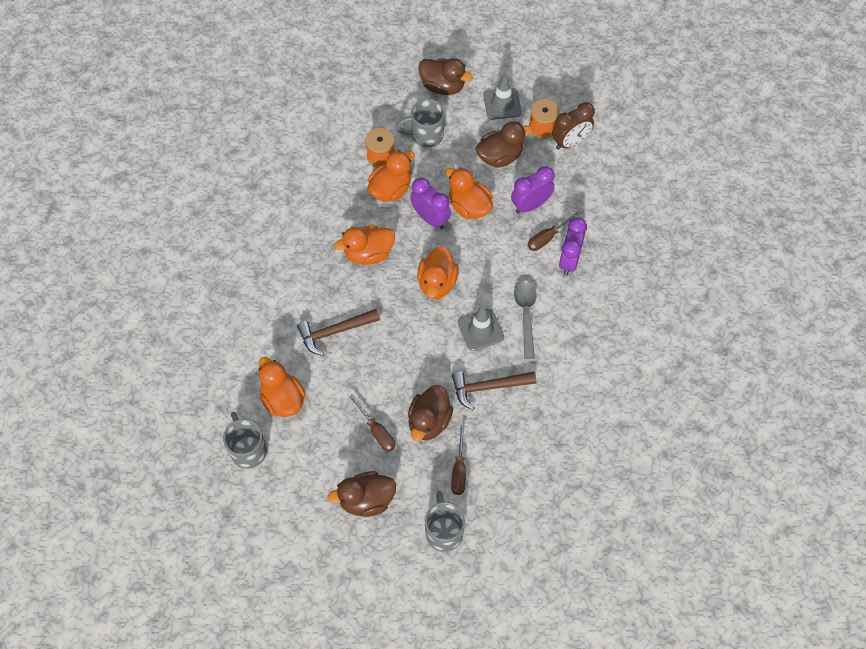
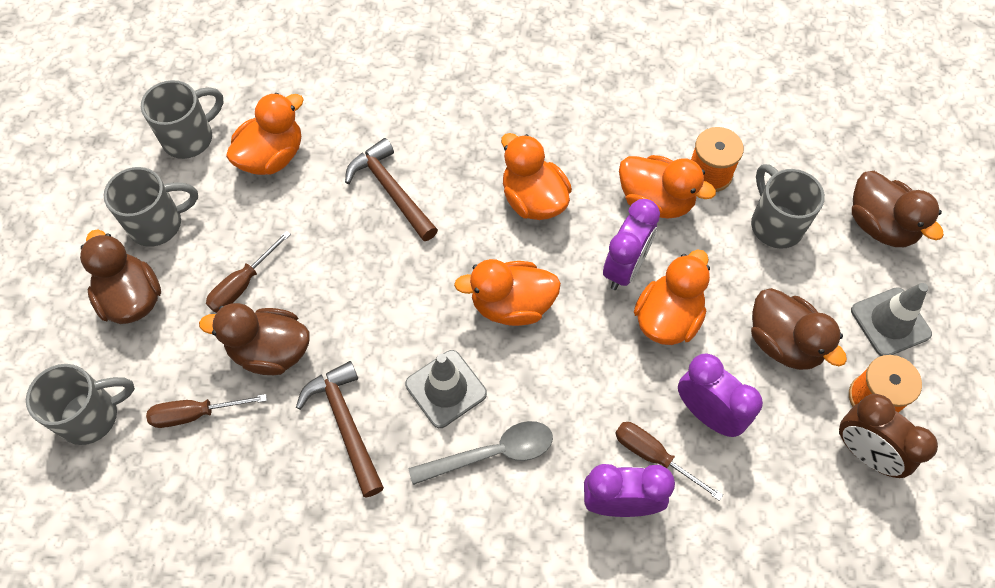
camera: 75 degrees right, 0 degrees up
brown duck [418,58,472,95] -> brown duck turned 45 degrees counterclockwise [852,171,944,247]
none -> grey mug [104,167,198,247]

